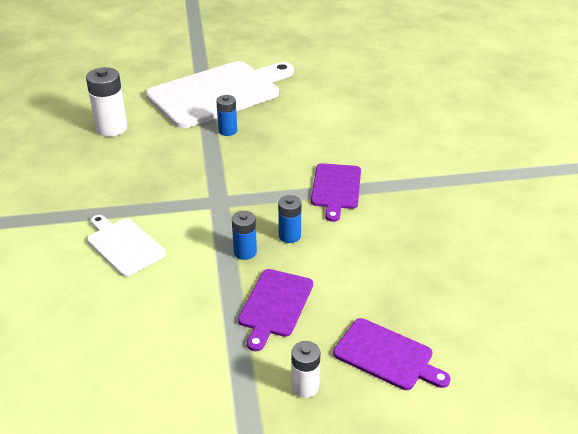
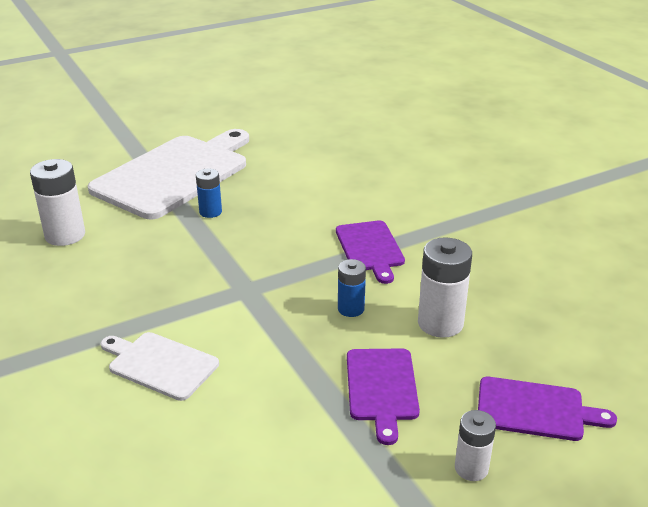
camera: 20 degrees left, 5 degrees down
blue battery [232,211,257,260] -> none
none -> white battery [418,237,472,338]

